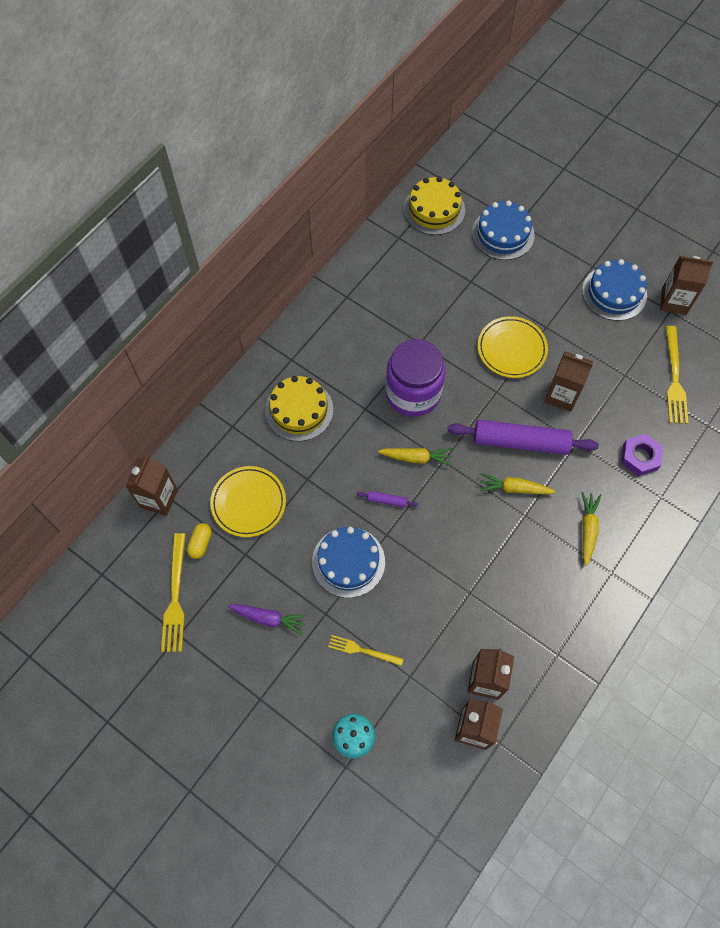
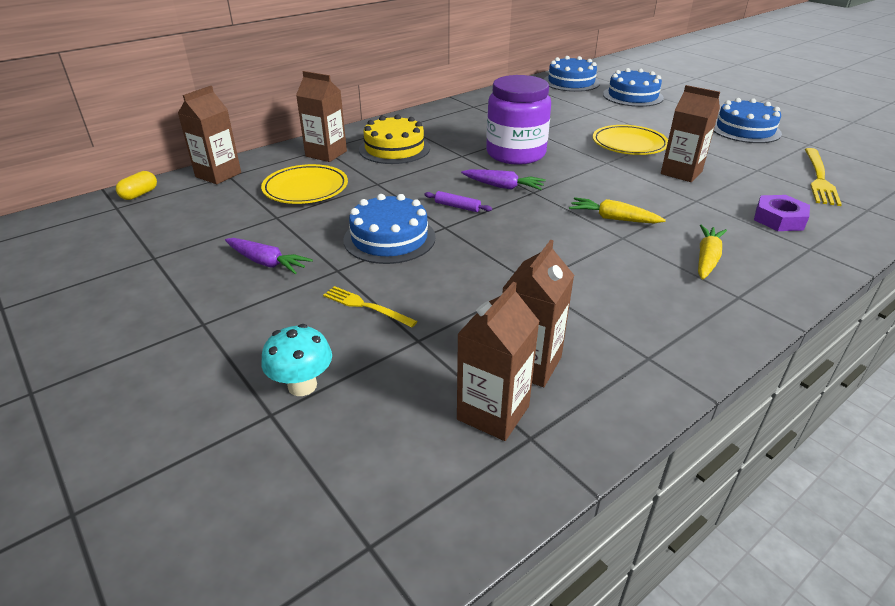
camera: 15 degrees right, 30 degrees down
yellow fork [161,533,186,652] -> none
yellow capsule [187,523,212,559] -> yellow capsule moved to [116,171,157,200]
yellow carrot [378,448,452,466] -> purple carrot [461,169,546,190]
yellow cake [404,176,465,235] -> blue cake [544,56,600,92]
purple rolling pin [447,420,599,455] -> none
brown carton [660,256,713,315] -> brown carton moved to [296,71,347,162]

